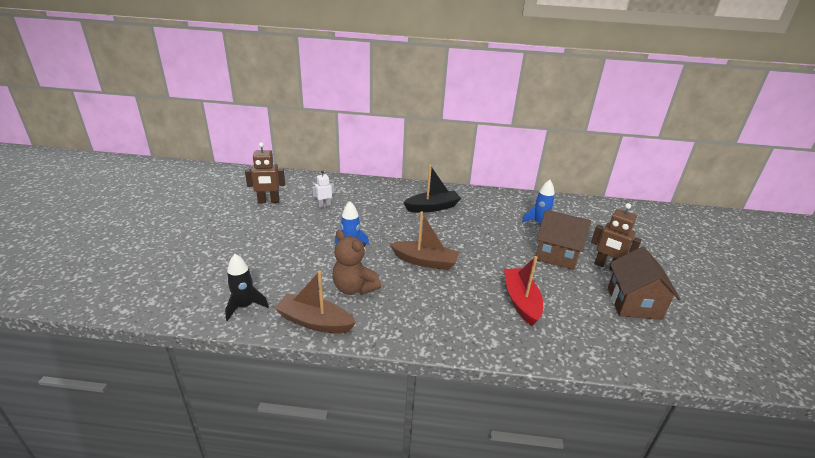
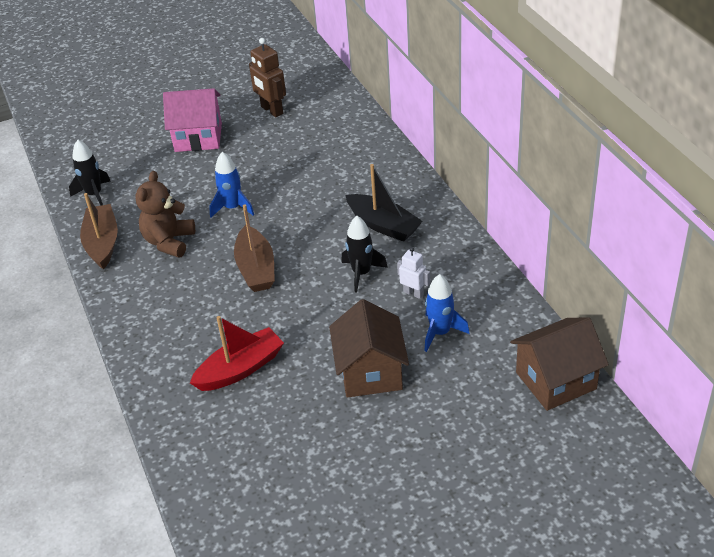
camera: 65 degrees right, 10 degrees up
white robot [312,170,334,207] -> white robot moved to [397,247,430,299]
brown robot [591,203,642,271] -> none
brown house [608,246,680,320] -> brown house moved to [510,317,609,411]
none -> pink house [163,88,222,152]
none -> black rocket [341,216,388,292]

